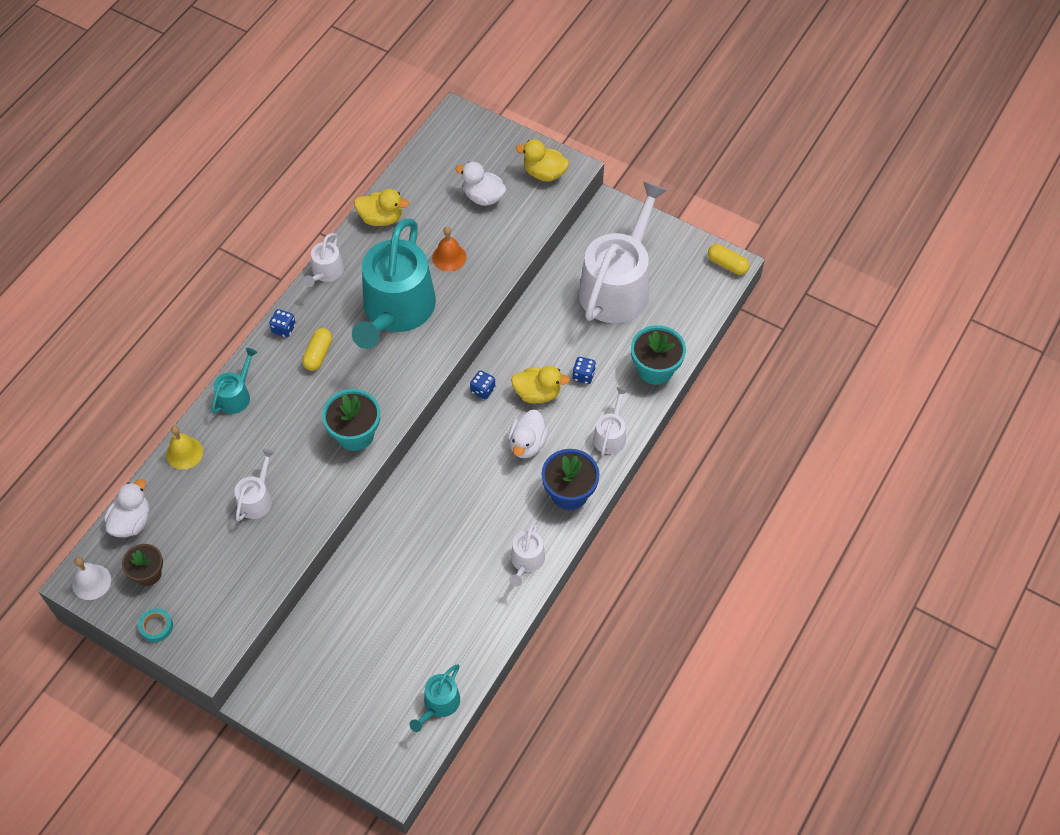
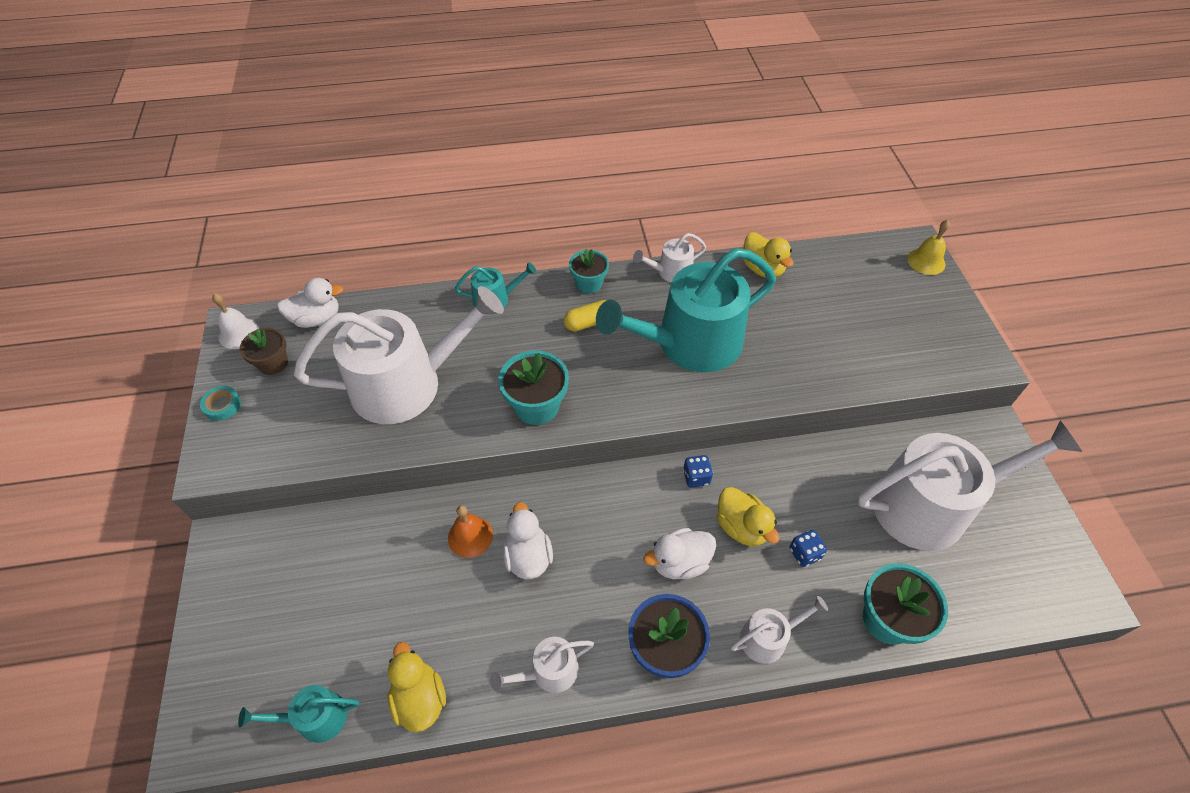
camera: 50 degrees right, 5 degrees down
yellow bell [166,425,203,470] -> yellow bell moved to [907,220,950,275]
white watering can [234,449,275,521] -> white watering can [294,286,504,424], size x2.27
blue dice [269,309,296,337] -> turquoise flower pot [569,249,609,294]
orange bell [432,227,467,272] -> orange bell moved to [448,505,493,558]
white duck [456,162,506,206] -> white duck moved to [503,502,553,579]
yellow duck [516,139,569,181] -> yellow duck moved to [387,642,446,732]
yellow capsule [708,244,750,275] -> none

